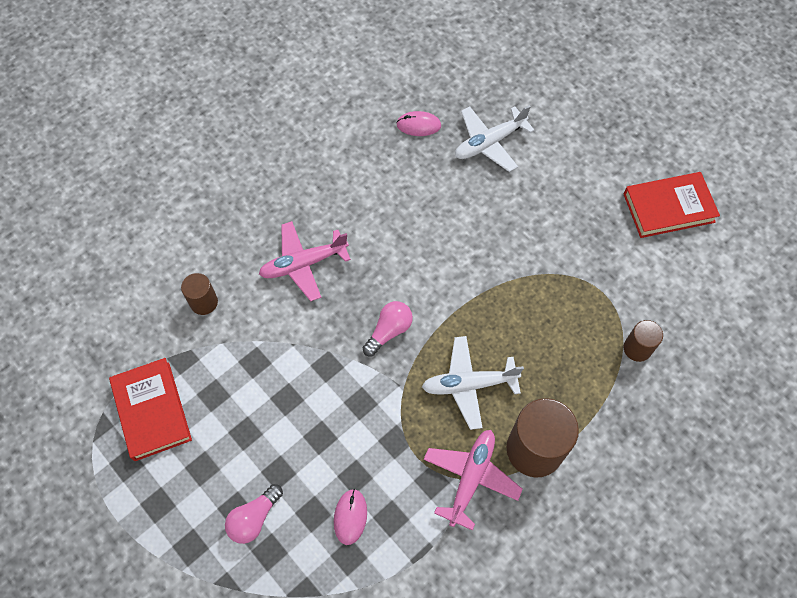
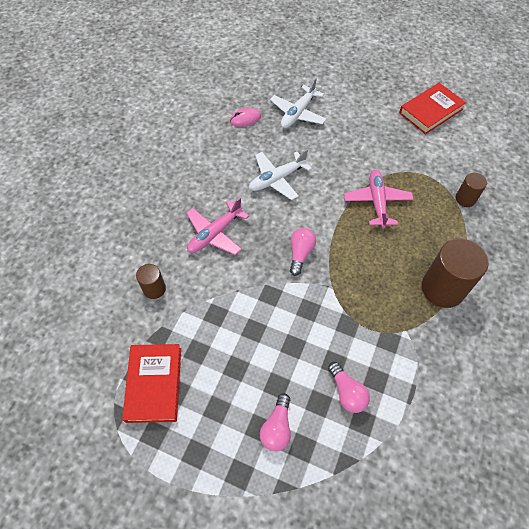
camera: 25 degrees left, 5 degrees down
red book [109,358,192,461] -> red book turned 45 degrees clockwise [122,344,181,423]
pink mouse [334,489,367,545] -> pink light bulb [328,362,370,413]
white plane [422,336,524,430] -> white plane moved to [249,149,312,200]
pink plane [423,430,523,531] -> pink plane moved to [344,170,414,229]

